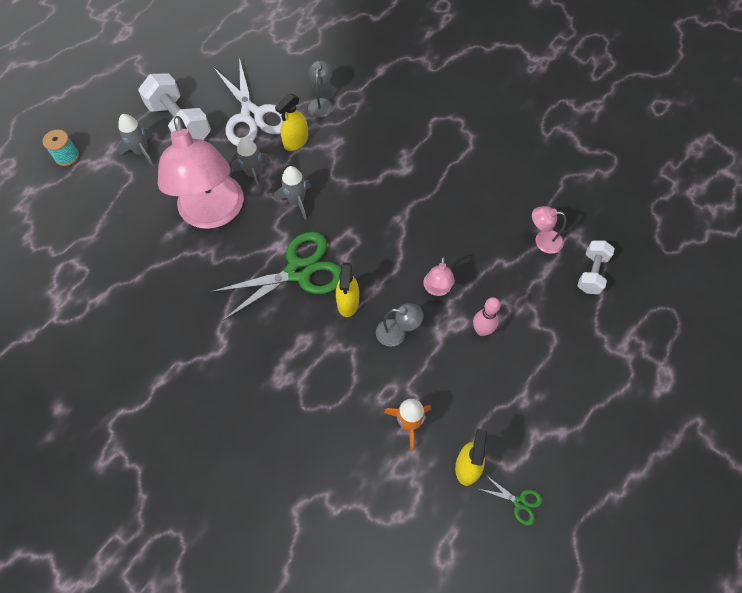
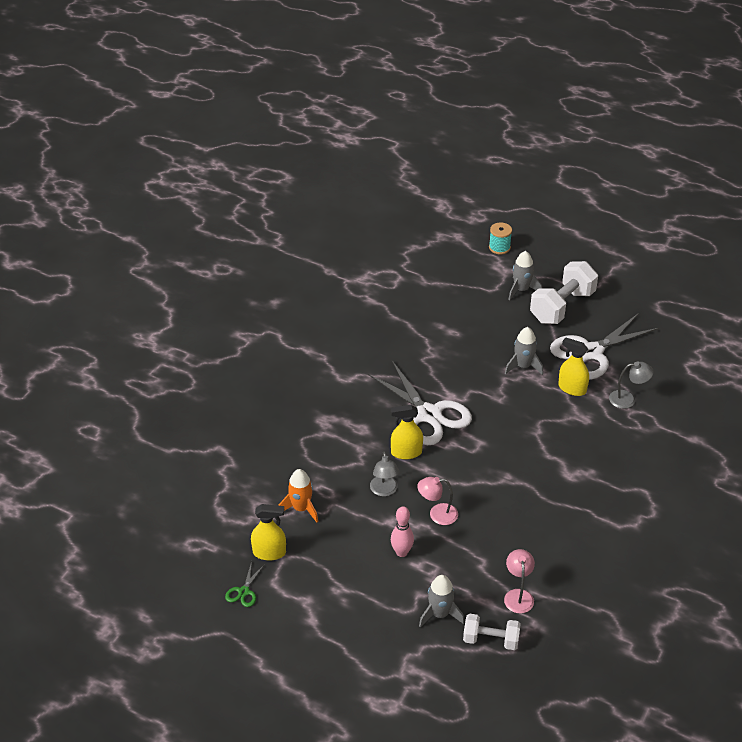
camera: 80 degrees right, 20 degrees down
pink lamp [158,116,244,229] -> none
green scissors [210,232,341,321] -> white scissors [368,361,472,445]
grey rocket [274,166,311,220] -> grey rocket moved to [419,575,464,627]

